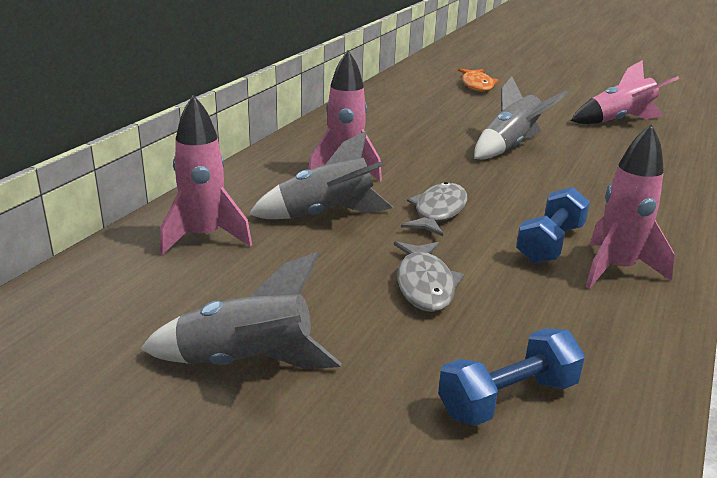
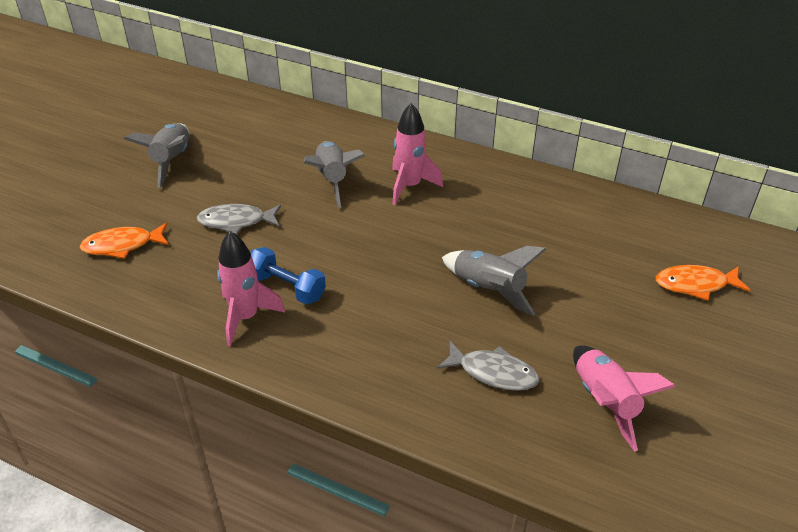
camera: 90 degrees right, 15 degrees up
pink rocket [160,95,252,255] -> none
grey fish [401,182,467,236] -> grey fish moved to [437,341,539,391]
blue dumbbell [438,328,585,426] -> orange fish [79,223,169,259]

